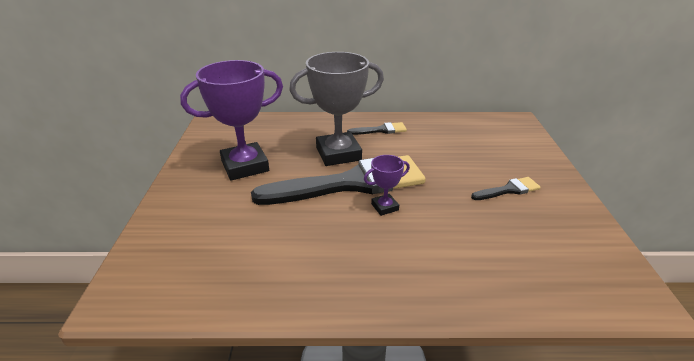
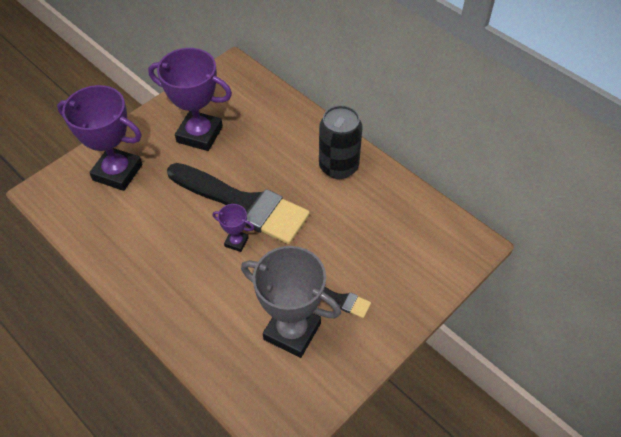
camera: 45 degrees right, 20 degrees up
grey trophy [289,52,384,166] -> grey trophy moved to [241,246,341,358]
black brush [347,122,407,135] -> black can [319,105,363,179]
none -> purple trophy [57,85,142,191]

